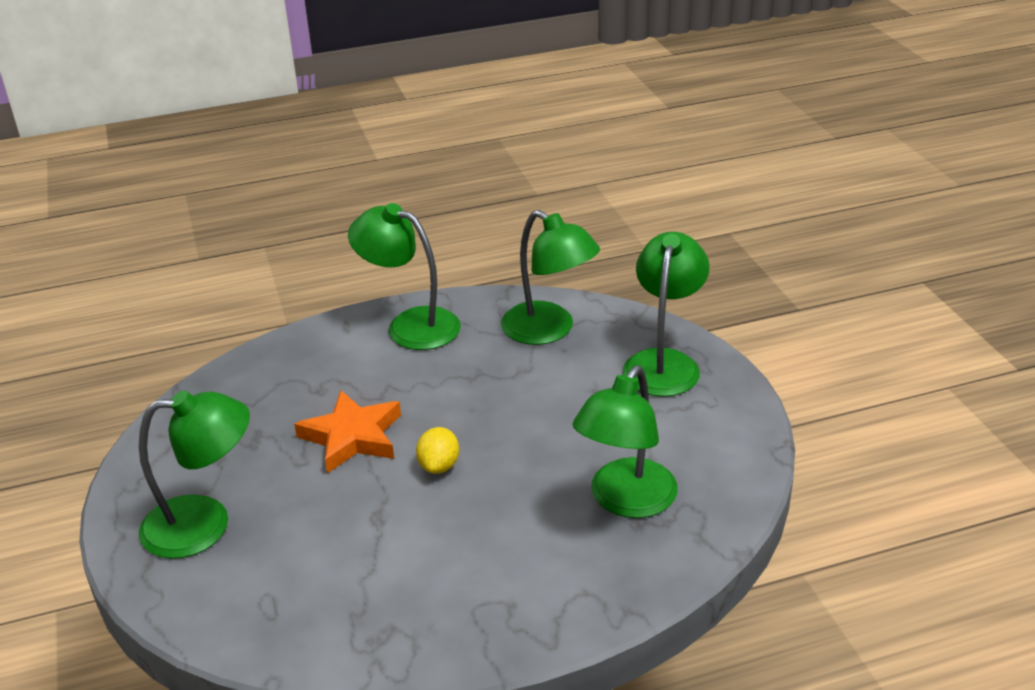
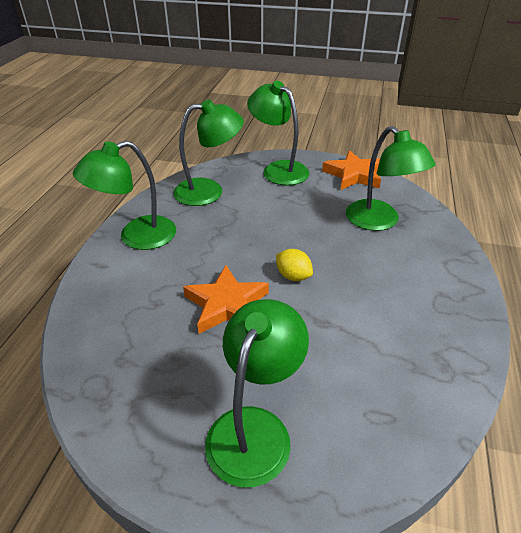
camera: 60 degrees left, 5 degrees up
none -> orange star [322,150,381,190]

